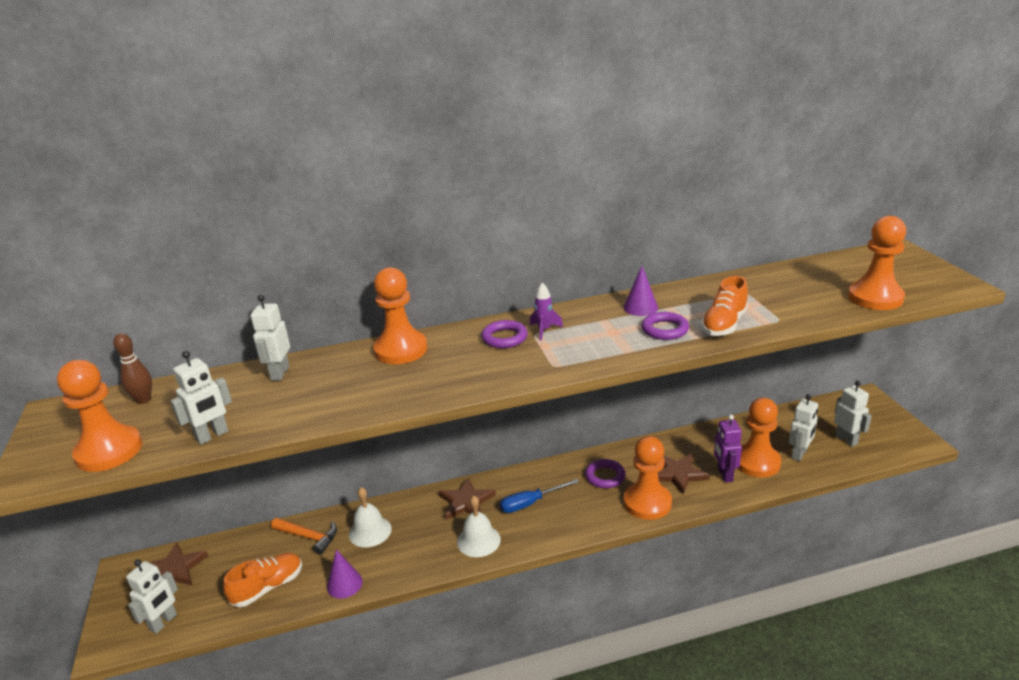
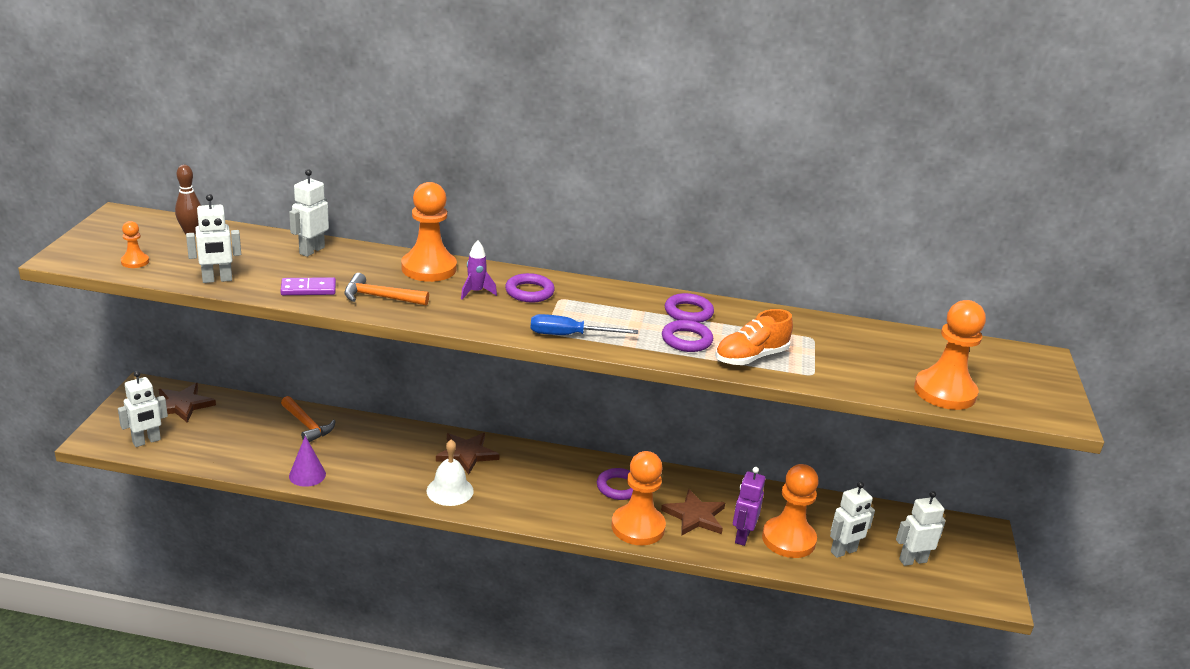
camera: 20 degrees right, 0 degrees up
orange pawn [57,360,142,472] -> orange pawn [121,221,149,268], size x0.46
orange shoe [223,553,302,607] -> none
white bell [349,487,392,547] -> none
blue screwdriver [500,479,579,513] -> blue screwdriver moved to [530,314,638,335]
purple rocket [530,282,563,341] -> purple rocket moved to [461,241,497,300]
purple cone [623,266,658,316] -> purple ring [665,293,714,323]
white robot [834,381,872,447] -> white robot turned 105 degrees counterclockwise [896,491,946,566]
none -> purple domino [280,277,336,295]
none -> orange hammer [344,273,429,306]

